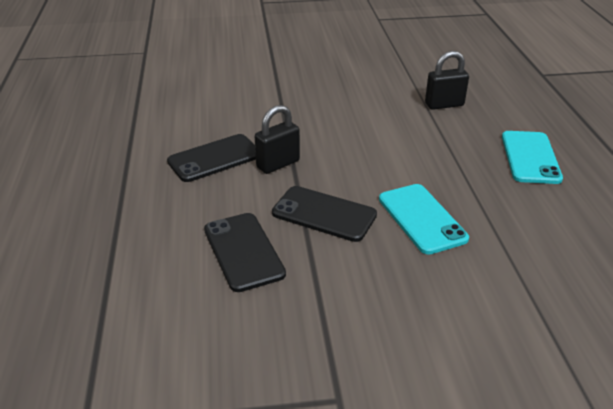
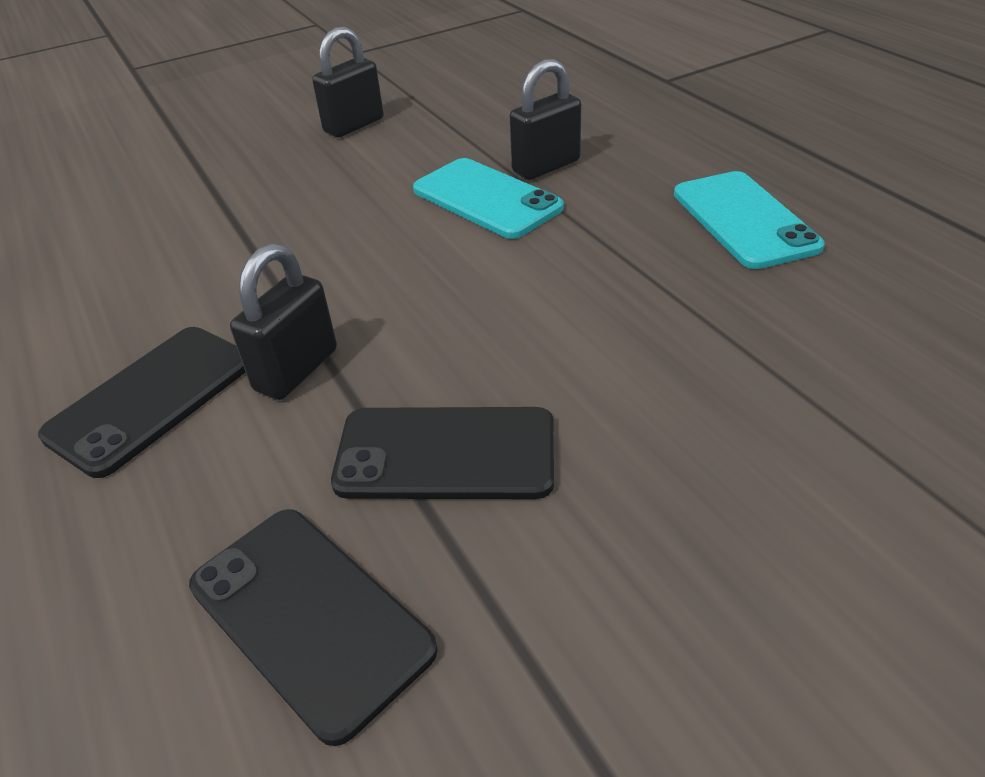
camera: 20 degrees left, 5 degrees up
turquoise phone [379,184,469,255] -> turquoise phone moved to [413,158,564,239]
none -> black padlock [312,27,384,137]

